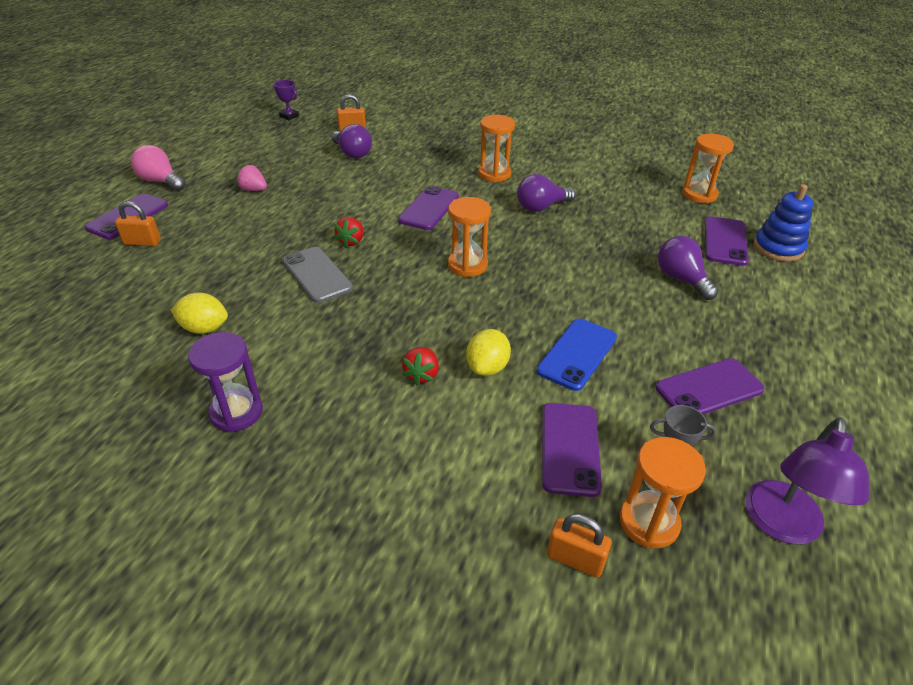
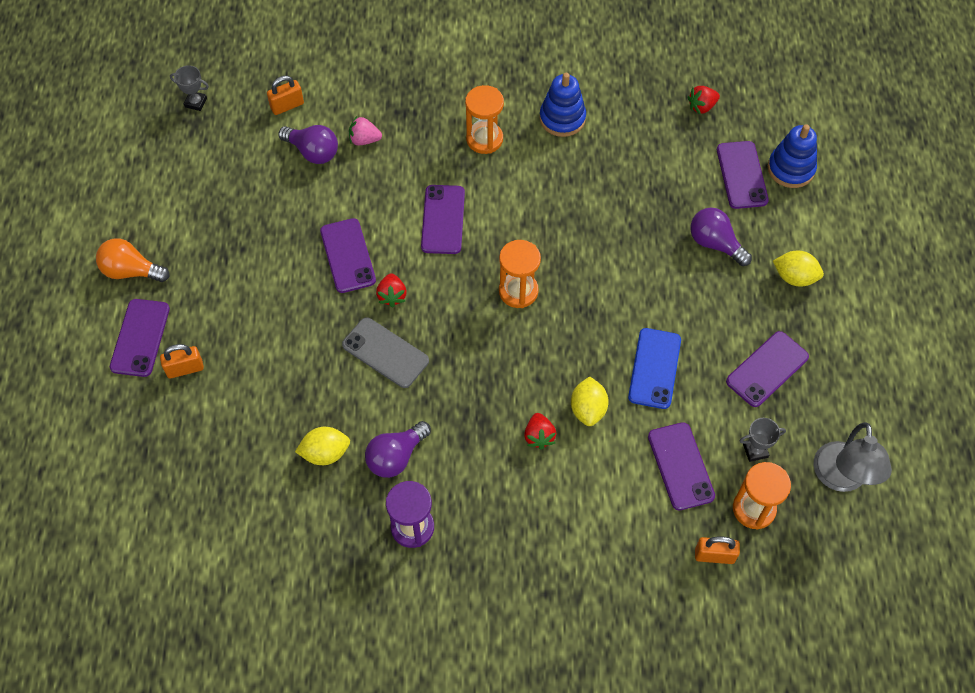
camera: 20 degrees left, 20 degrees up
pink light bulb [131,145,185,191] -> orange light bulb [96,238,169,282]
pink strawberry [236,164,267,191] -> pink strawberry moved to [349,116,382,145]
purple trophy [274,80,299,120] -> grey trophy [170,65,209,111]
purple light bulb [517,174,575,212] -> purple light bulb moved to [365,421,431,478]
orange hourglass [682,134,734,203] -> red strawberry [687,86,720,114]
purple lamp [745,417,870,544] -> grey lamp [813,422,892,492]
none -> purple phone [320,218,376,293]
none -> blue stacking toy [539,73,586,137]
none -> yellow lemon [773,251,824,287]

